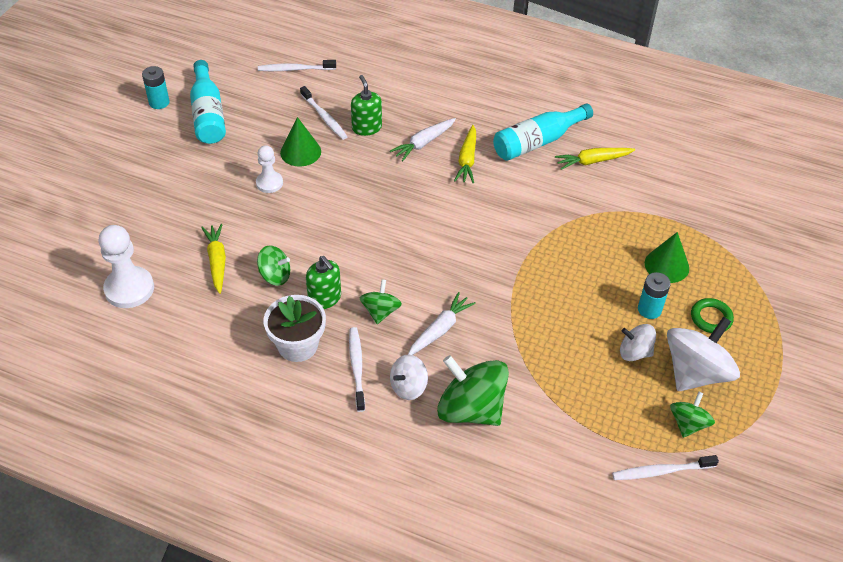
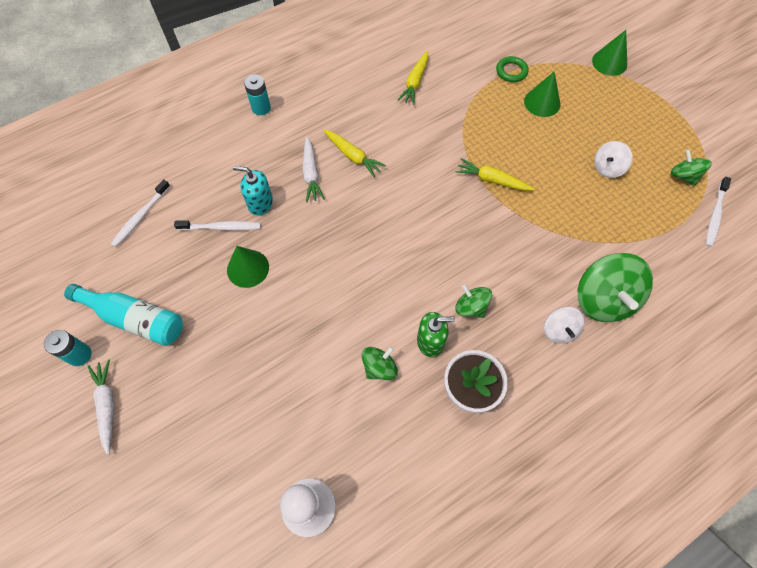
camera: 55 degrees left, 15 degrees up
yellow carrot [201,224,226,294] -> yellow carrot moved to [456,158,534,191]
white pawn [256,145,283,193] -> none
white toothbrush [349,327,365,412] -> none
green soap dispenser [351,75,382,136] -> turquoise soap dispenser [233,166,273,215]
white carrot [408,292,476,355] -> white carrot moved to [88,359,114,455]
green spinning top [437,355,509,426] -> green spinning top turned 75 degrees counterclockwise [578,253,653,322]
turquoise bottle [493,104,593,161] -> none
turquoise battery [638,272,671,319] -> turquoise battery moved to [244,75,271,115]
white spinning top [667,317,740,391] -> none
green ring [691,298,734,333] -> green ring moved to [496,56,529,82]
none -> green cone [592,30,627,76]

